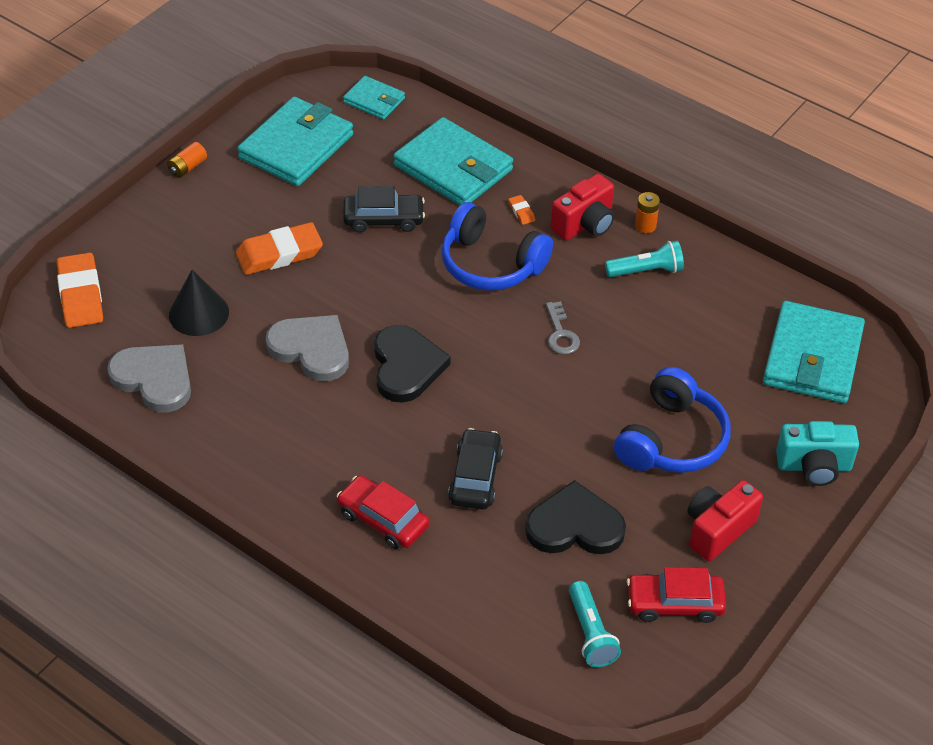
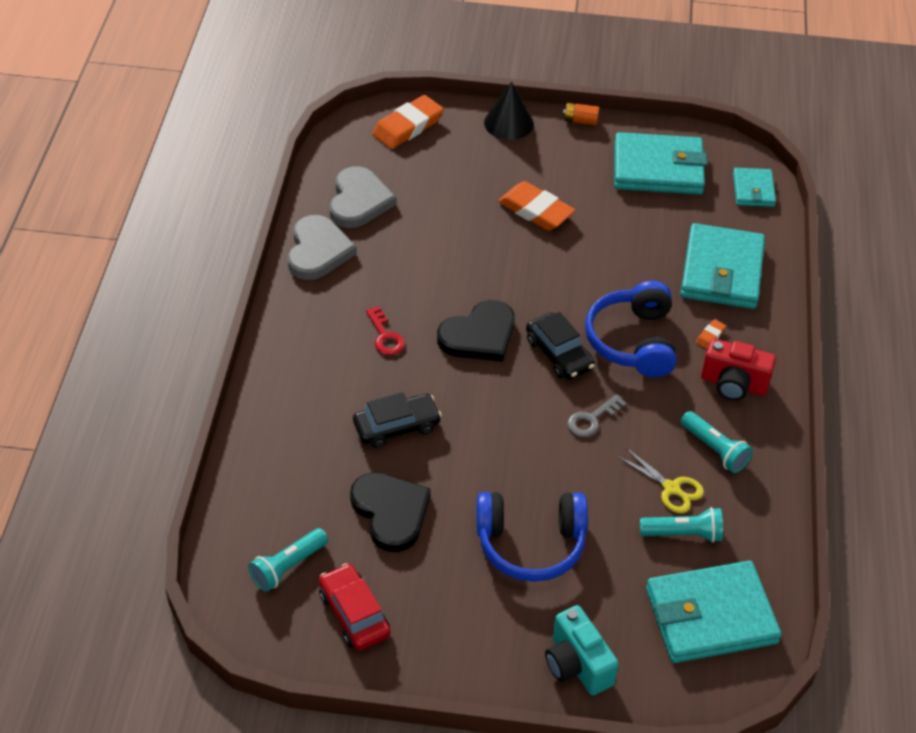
camera: 60 degrees right, 0 degrees up
black cone [169,270,229,336] -> black cone moved to [484,82,534,140]
grey heart [265,315,349,381] -> grey heart moved to [288,215,357,280]
red car [337,475,429,549] -> none
black car [343,186,425,233] -> black car moved to [526,312,595,380]
orange battery [635,192,660,233] -> none
red camera [688,480,763,561] -> none
none -> red key [366,306,405,355]
none -> yellow scissors [617,448,704,513]
none -> turquoise flashlight [640,507,723,543]

